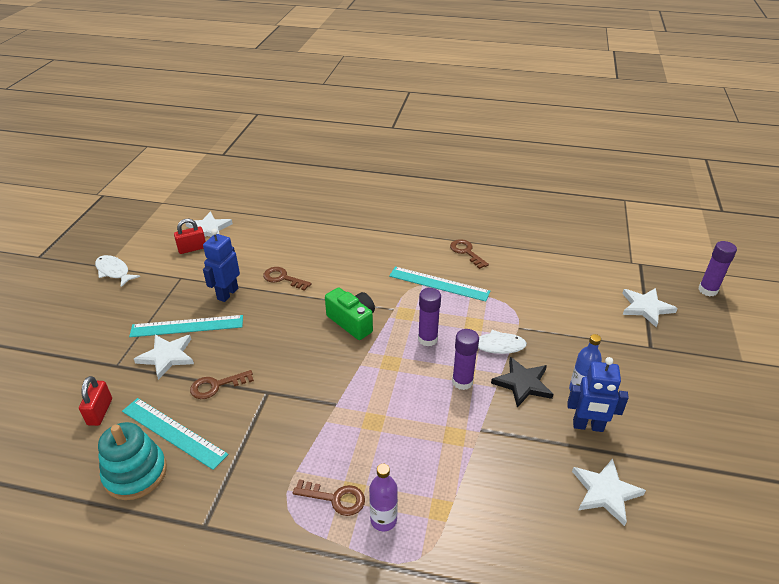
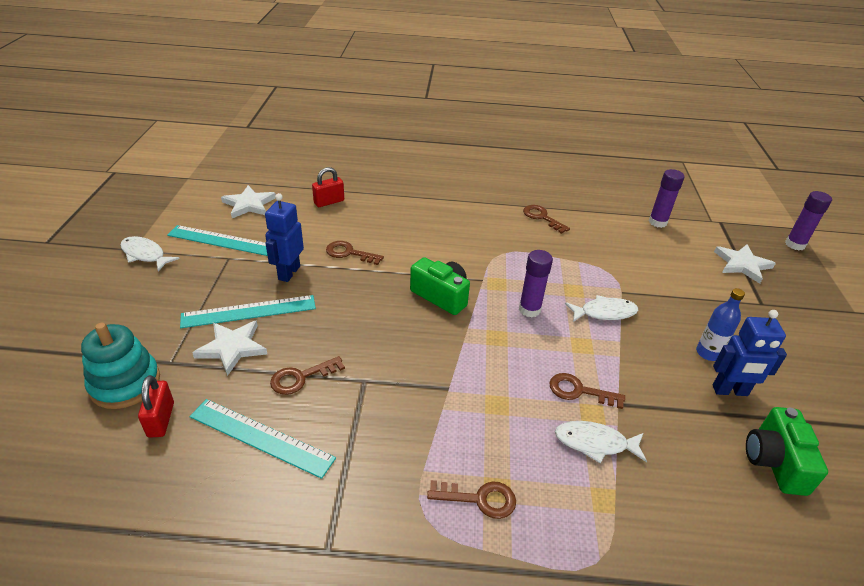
camera: 10 degrees left, 0 degrees up
turquoise stacking toy [98,422,167,500] -> turquoise stacking toy moved to [81,323,160,409]
red padlock [174,219,206,254] -> red padlock moved to [312,167,344,207]
purple bottle [369,464,398,531] -> none
turquoise ruler [389,267,491,302] -> turquoise ruler moved to [167,225,267,256]
purple glue stick [452,329,479,390] -> purple glue stick moved to [649,169,685,228]
black star [491,357,553,407] -> none
white star [572,458,646,526] -> green camera [746,407,828,496]
none -> brown key [549,373,625,409]
none -> white fish [555,421,647,464]

